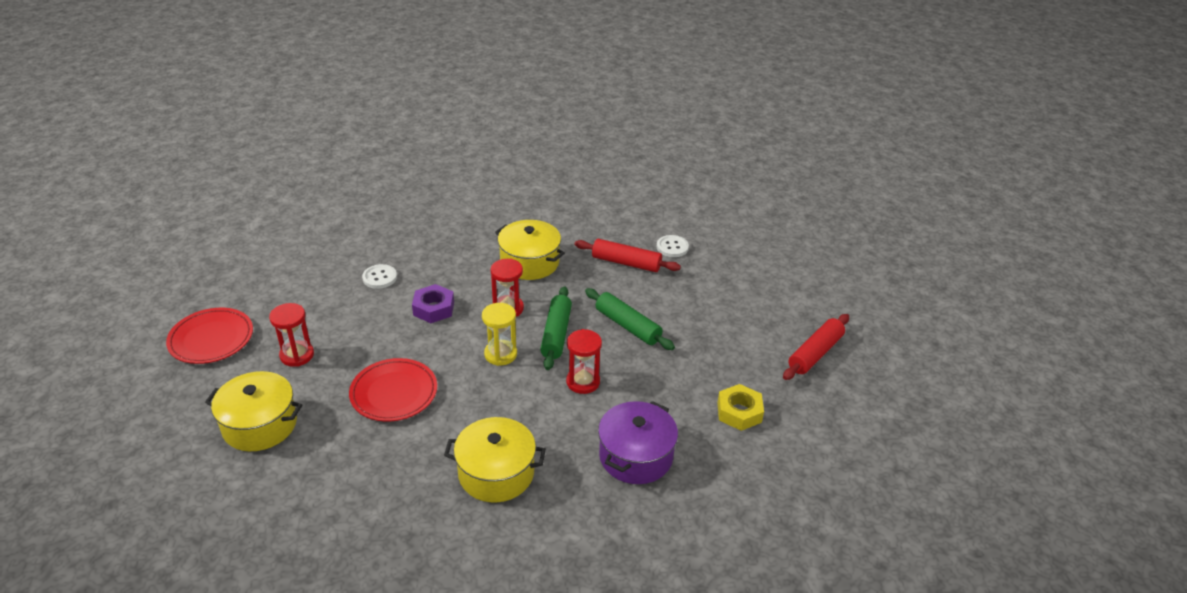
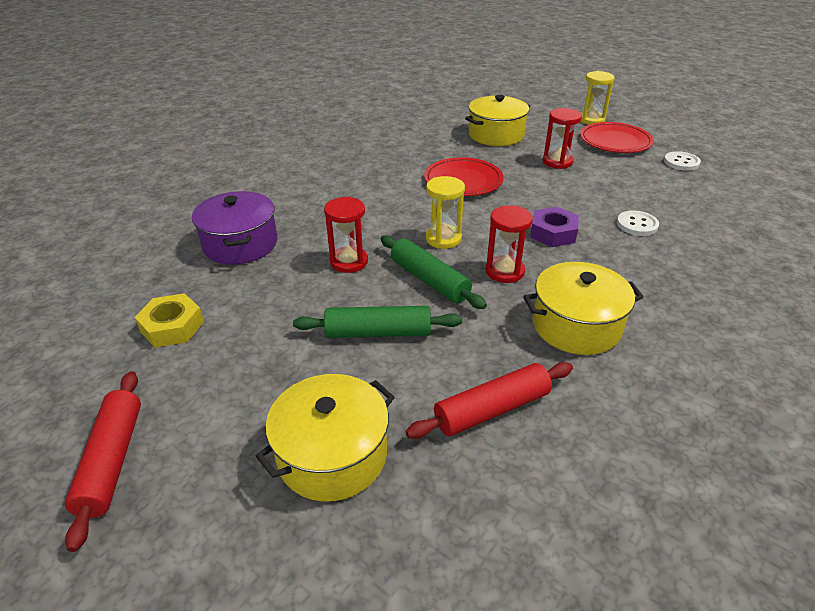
camera: 135 degrees right, 0 degrees up
yellow pot [444,417,546,502] -> yellow pot moved to [256,374,395,502]
white button [657,235,689,257] -> white button moved to [664,151,701,171]
none -> yellow hourglass [580,71,615,125]

